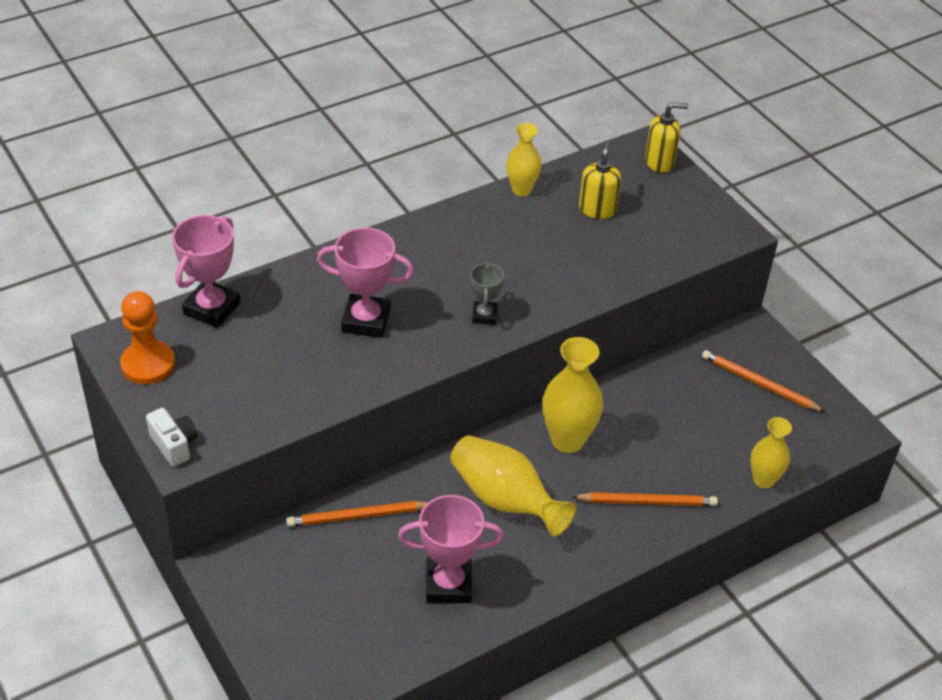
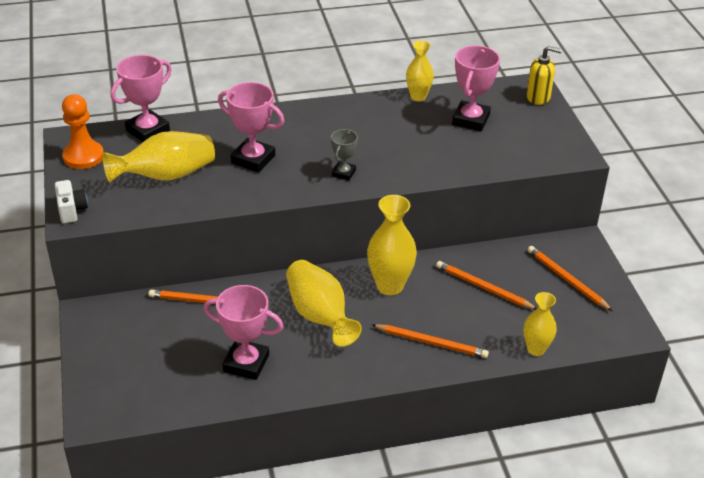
camera: 20 degrees right, 5 degrees down
yellow soap dispenser [579,140,621,219] -> pink trophy [452,45,500,131]
none -> yellow vase [103,131,215,182]
none -> orange pencil [436,261,537,310]

